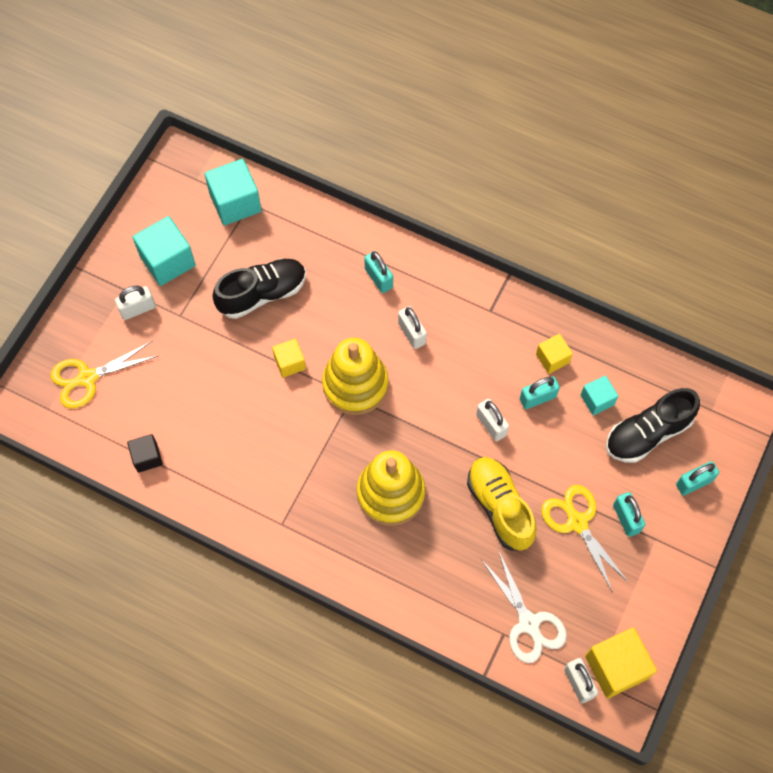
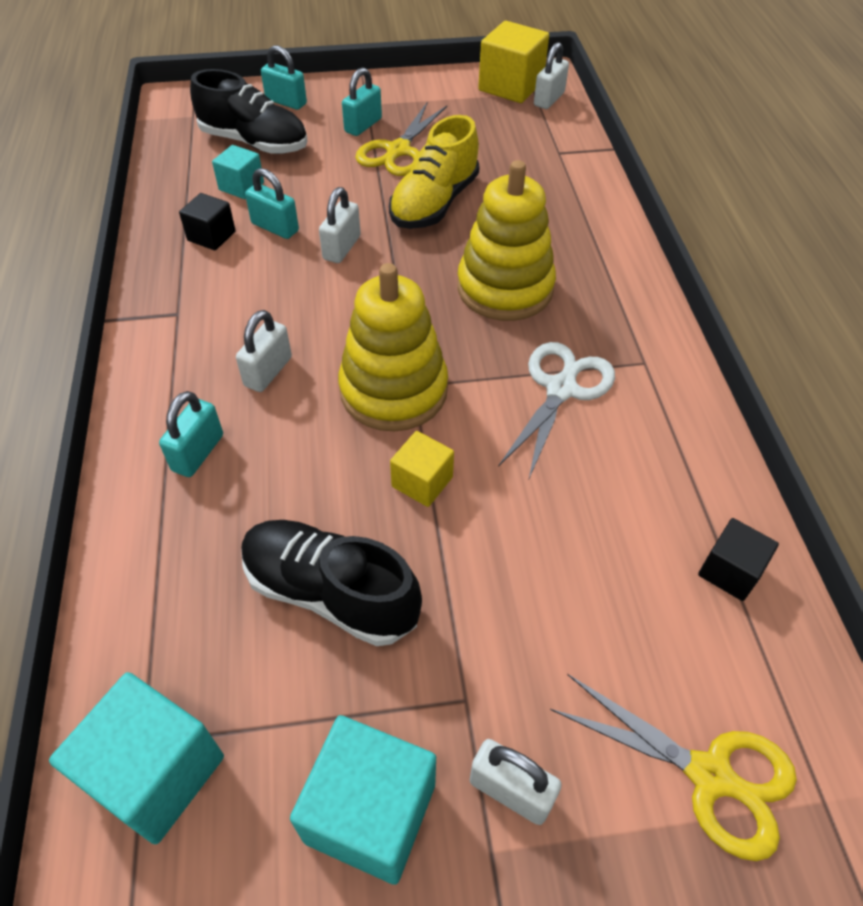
camera: 125 degrees left, 15 degrees down
white scissors [481,551,567,663] -> white scissors moved to [498,342,615,481]
yellow cube [536,334,573,374] -> black cube [179,193,236,250]

